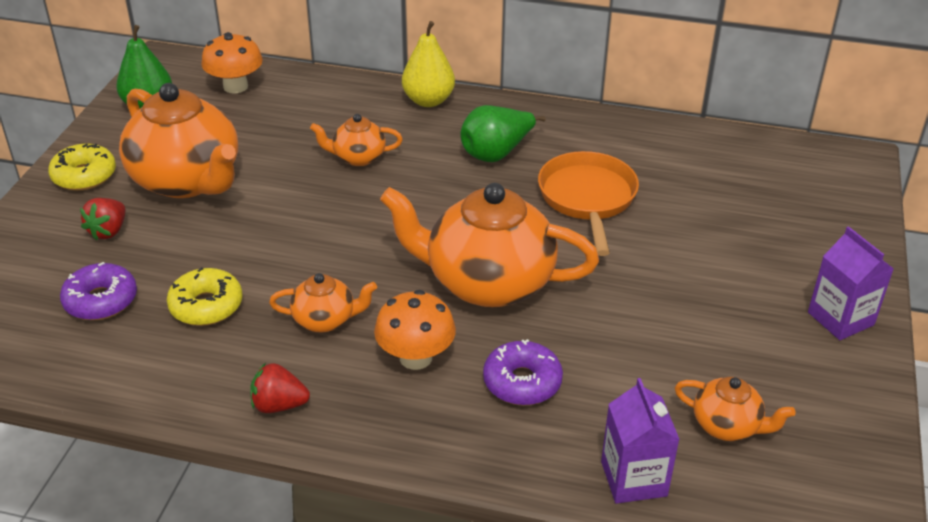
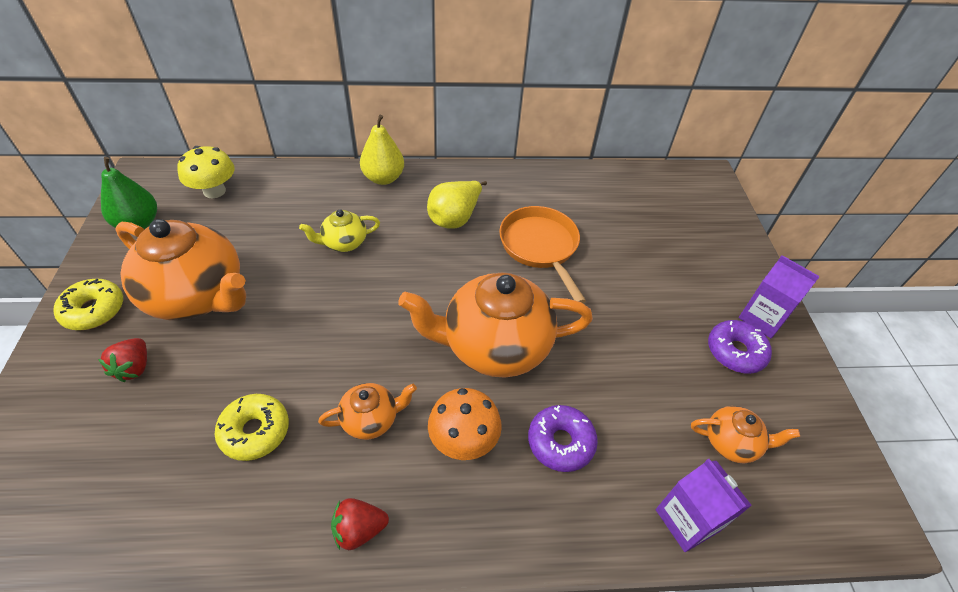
camera: 20 degrees left, 10 degrees up
purple donut [60,262,137,320] -> purple donut moved to [708,320,772,374]
orange mushroom [201,32,263,93] -> yellow mushroom [177,146,235,199]
orange teapot [310,114,403,166] -> yellow teapot [299,209,380,252]
green pear [460,105,546,162] -> yellow pear [427,181,487,229]

